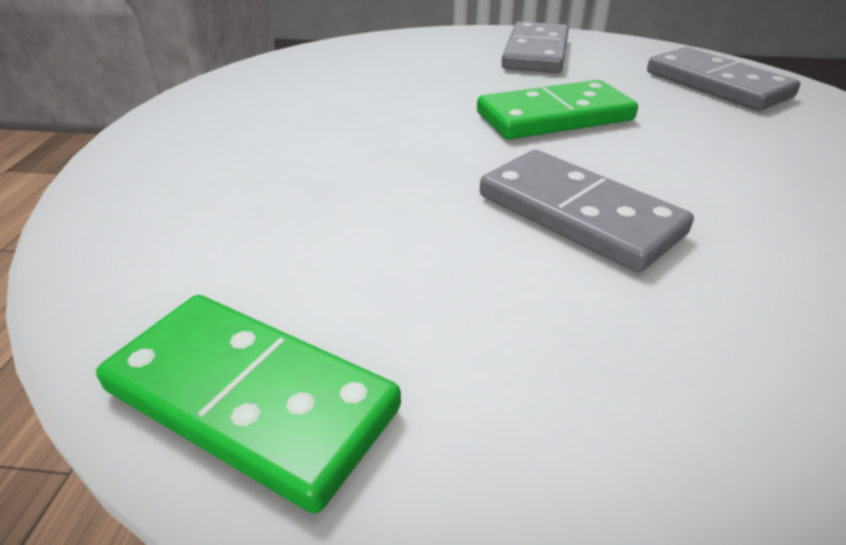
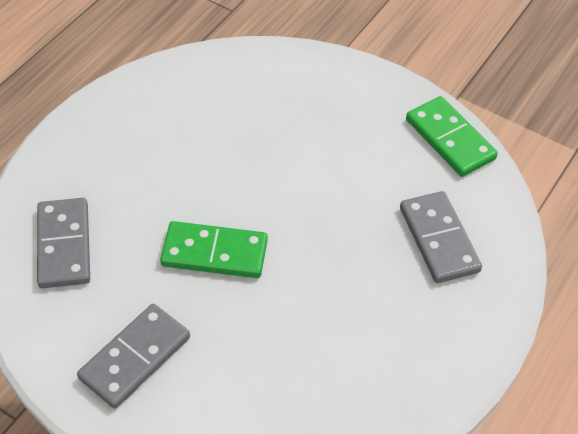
camera: 155 degrees left, 15 degrees up
grey domino [480,150,694,272] -> grey domino moved to [400,191,482,283]

